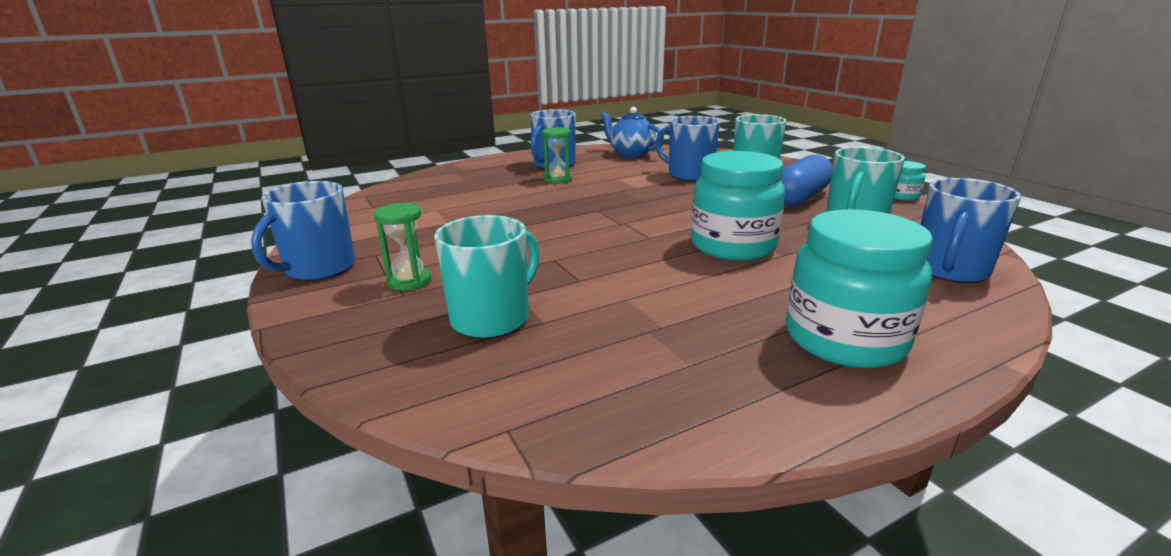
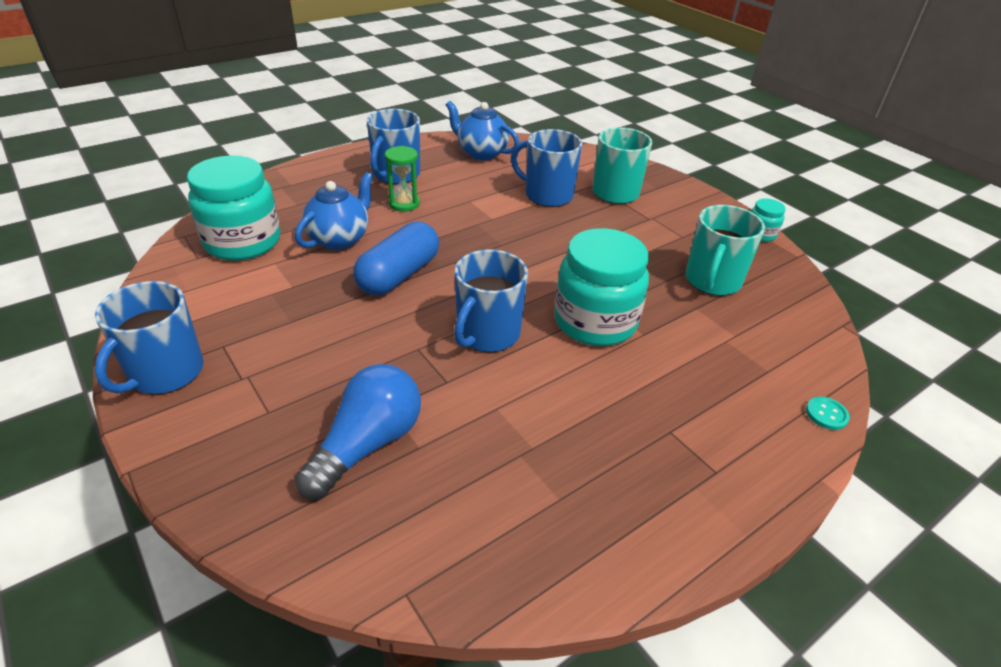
camera: 10 degrees left, 15 degrees up
green hourglass [374,203,431,291] -> none
turquoise mug [434,215,540,339] -> blue light bulb [295,364,421,499]
blue capsule [781,155,833,206] -> blue capsule moved to [353,222,439,295]
turquoise jar [786,209,933,368] -> turquoise jar moved to [187,156,281,261]
blue mug [921,178,1021,283] -> blue mug moved to [454,250,528,352]
none -> blue teapot [295,172,373,250]
none -> turquoise button [806,397,850,430]

